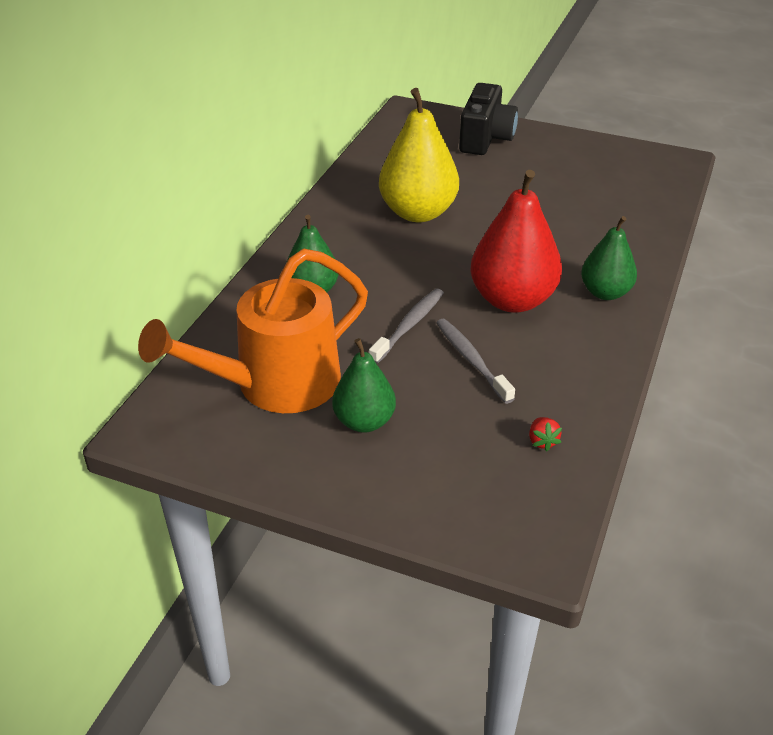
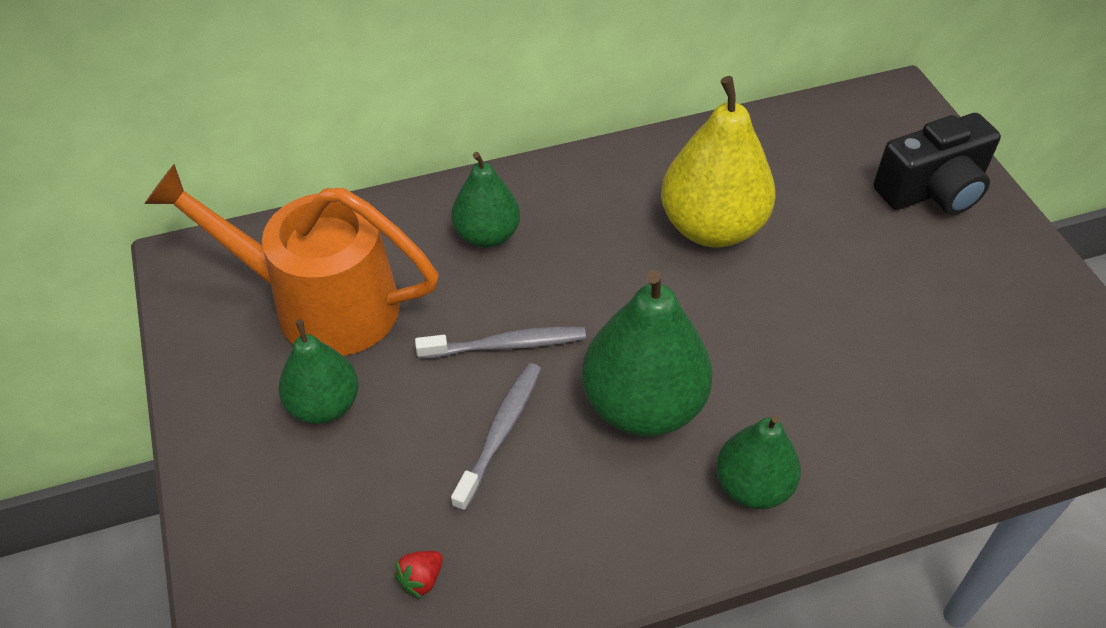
camera: 50 degrees right, 10 degrees up
red pear [470,170,562,313] -> green pear [582,270,712,436]

